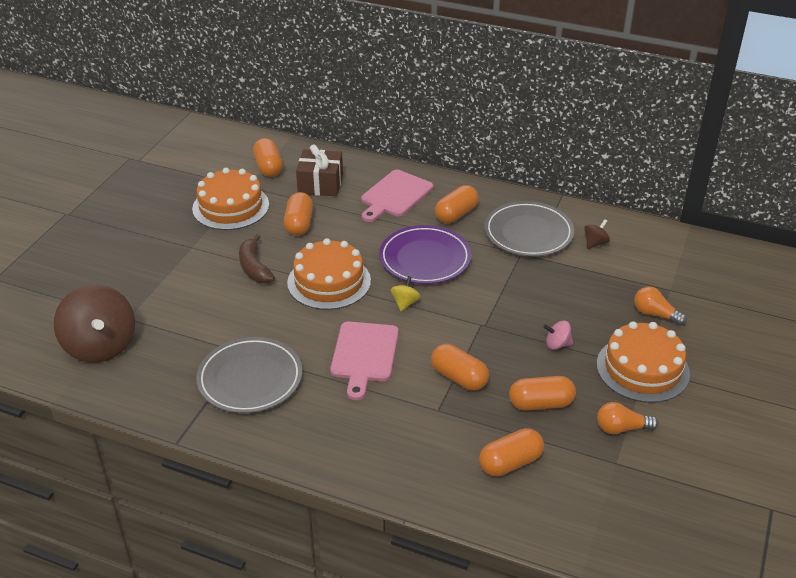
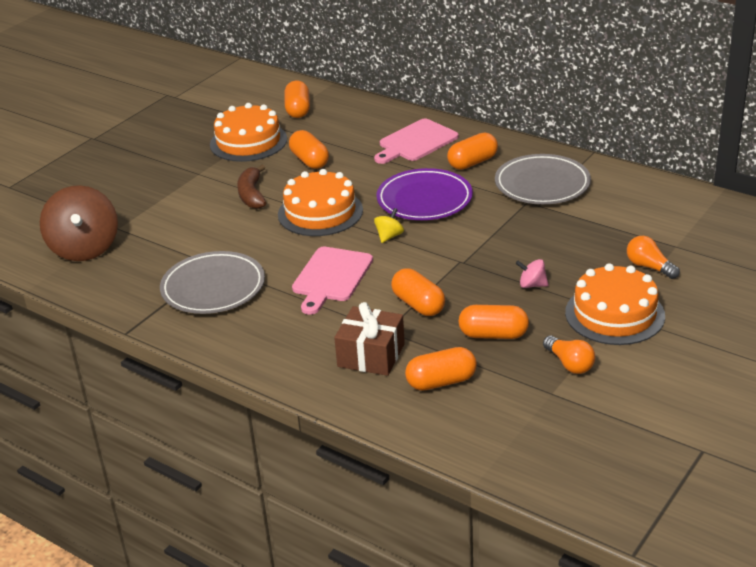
camera: 15 degrees right, 5 degrees down
orange capsule [284,192,313,236] -> orange capsule turned 45 degrees counterclockwise [289,130,329,169]
brown gift [296,144,343,196] -> brown gift moved to [334,302,405,376]
brown spinning top [584,219,610,249] -> none
orange light bulb [597,402,658,434] -> orange light bulb turned 135 degrees counterclockwise [543,336,595,374]

